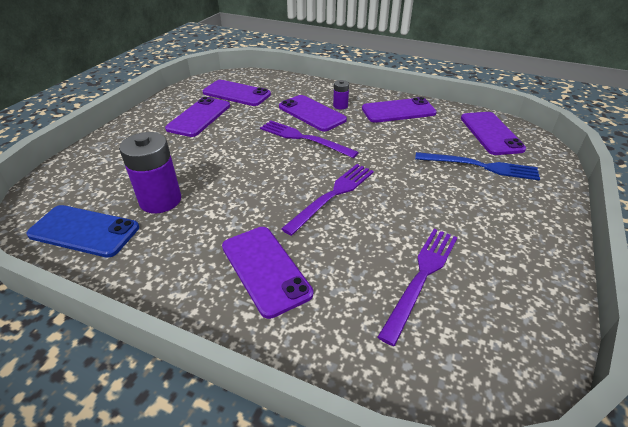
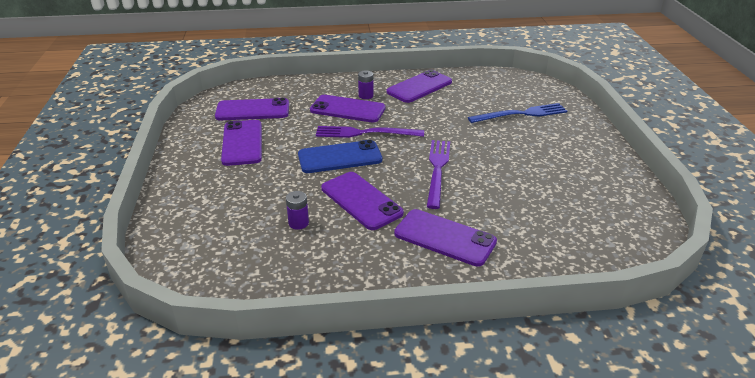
camera: 30 degrees left, 5 degrees down
blue phone [26,205,139,258] -> blue phone moved to [298,140,382,173]
purple battery [119,132,181,213] -> purple battery [286,191,309,230], size x0.49
purple fork [378,229,458,346] -> none
purple phone [461,112,526,155] -> purple phone moved to [321,172,404,230]

